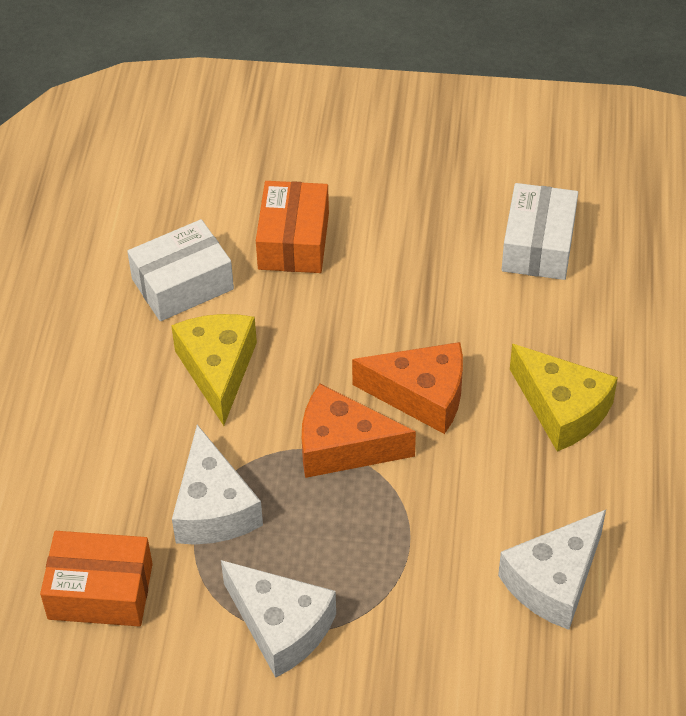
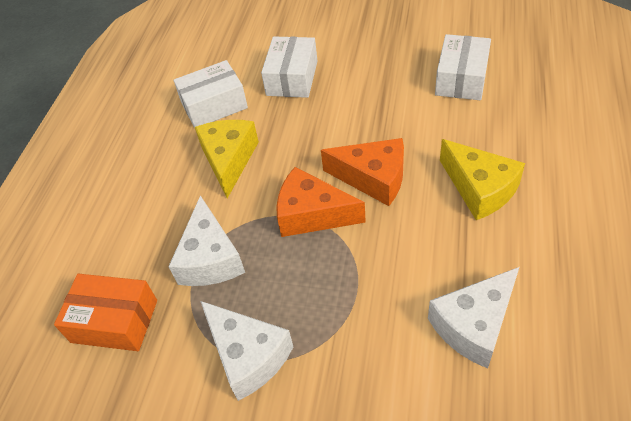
camera: 10 degrees right, 0 degrees up
orange box [256,181,329,273] -> white box [261,37,317,98]

